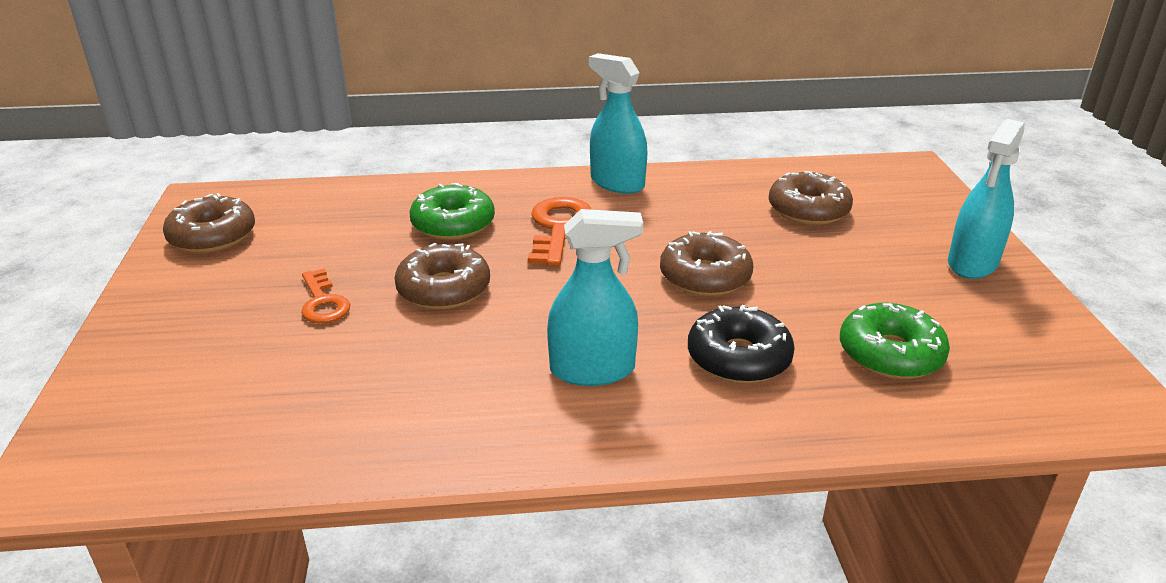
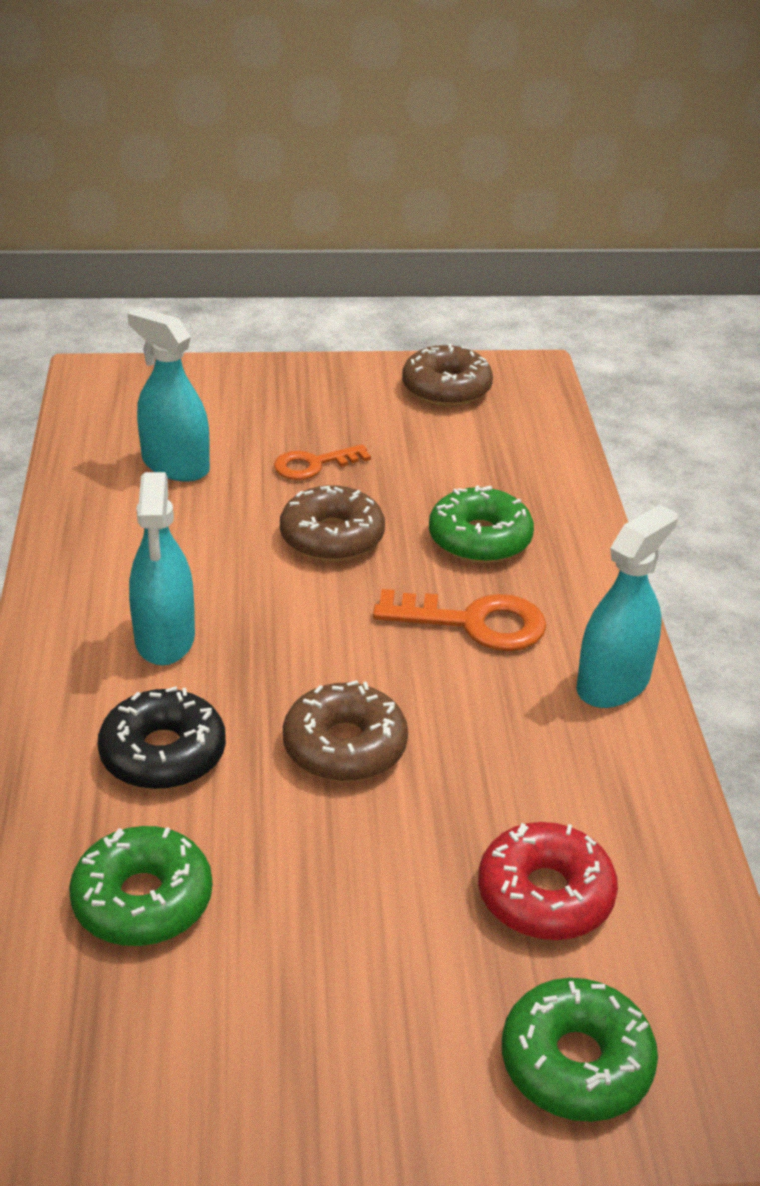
camera: 90 degrees right, 5 degrees up
brown donut [769,171,853,225] -> red donut [478,822,618,940]
turquoise spray bottle [948,119,1024,279] -> turquoise spray bottle moved to [127,307,210,482]
none -> green donut [502,978,658,1122]

